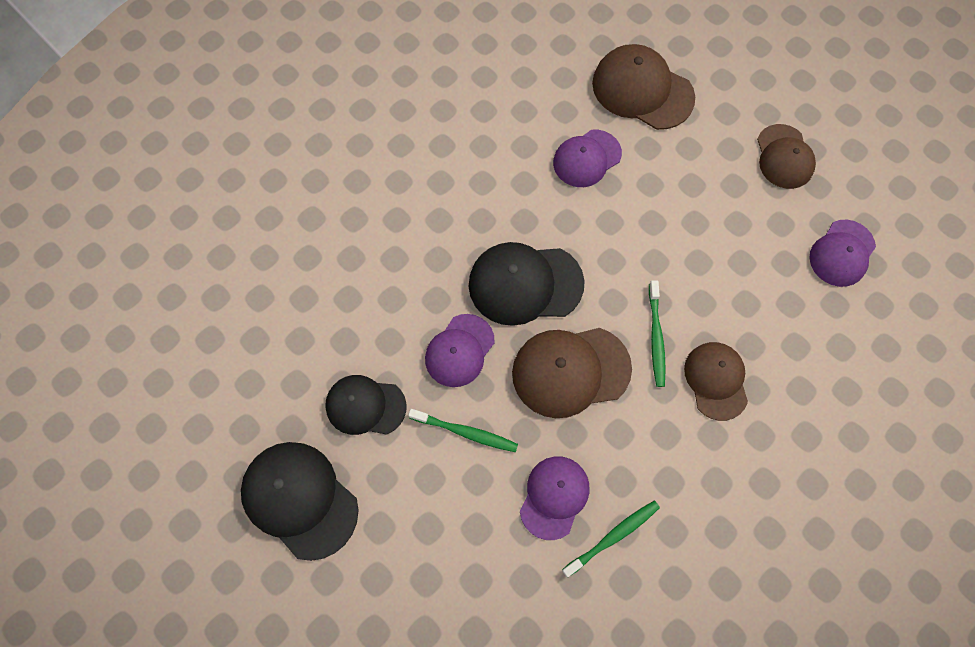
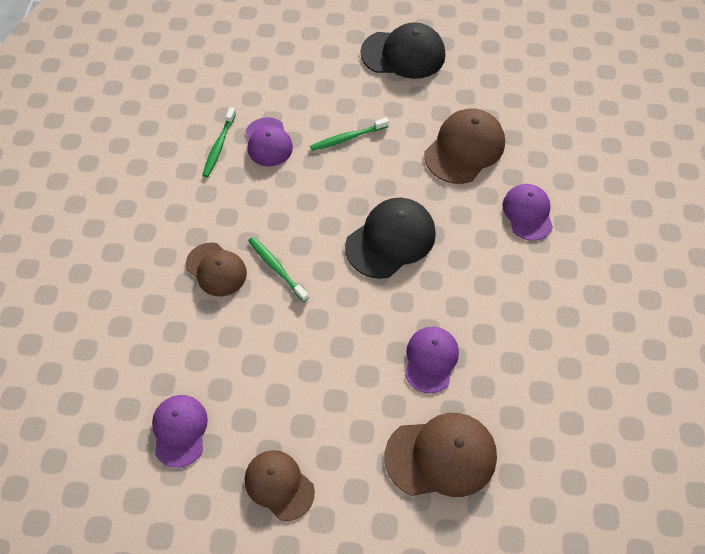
camera: 140 degrees right, 10 degrees down
black cap [325,375,407,435] -> none
purple cap [425,314,495,387] -> purple cap moved to [502,184,553,241]
brown cap [512,328,632,418] -> brown cap moved to [425,108,505,184]

